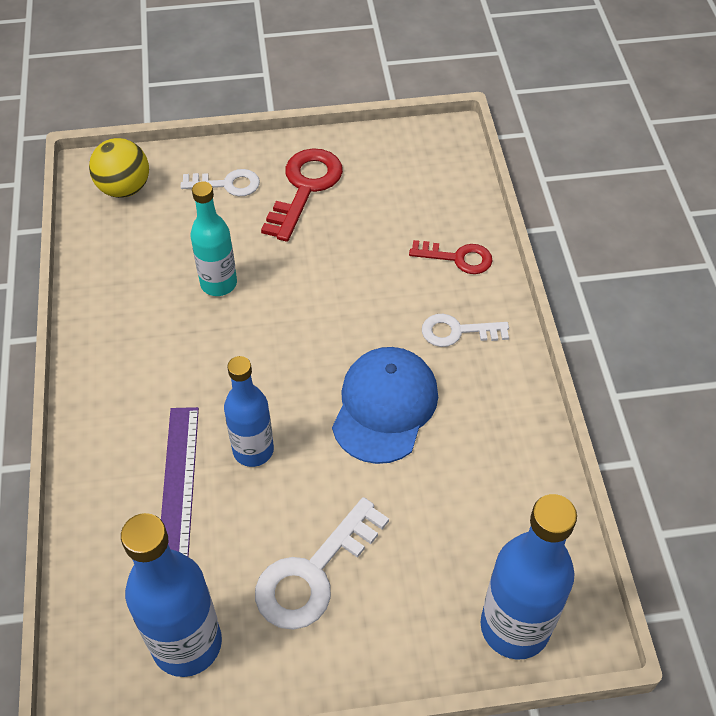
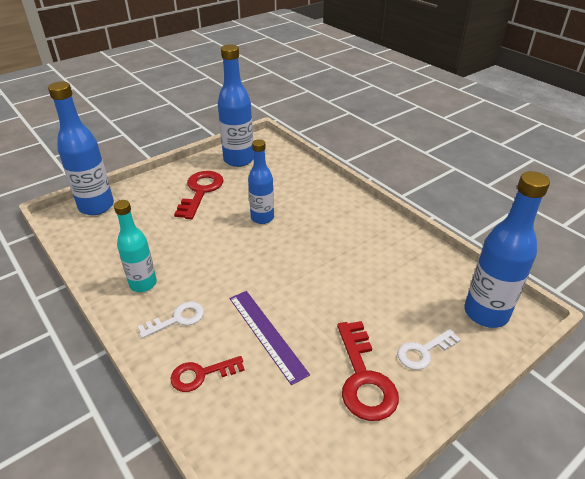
camera: 150 degrees right, 15 degrees down
yellow ball [89,138,149,198] -> blue bottle [464,171,550,328]
purple ruler [161,407,199,557] -> purple ruler moved to [230,291,310,385]
turquoise bottle [190,181,237,296] -> turquoise bottle moved to [114,200,157,292]
white key [255,497,389,630] -> red key [174,171,223,219]
blue cap [332,347,438,464] -> none

